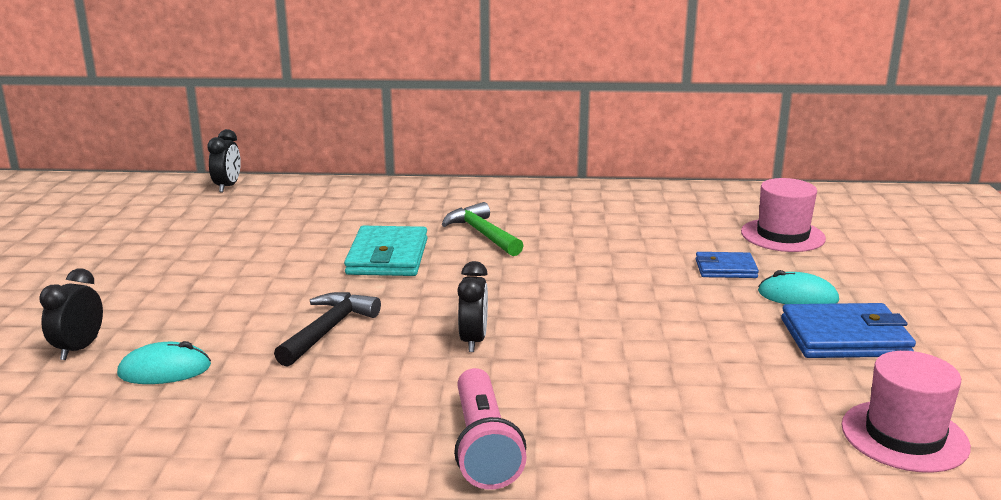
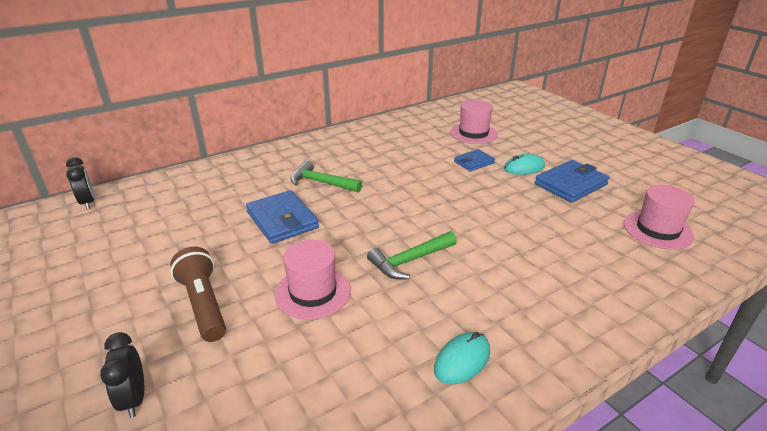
camera: 35 degrees left, 10 degrees up
turquoise mouse [117,341,211,384] -> turquoise mouse moved to [434,332,490,385]
black hammer [274,292,381,367] -> pink hat [275,240,351,319]
turquoise wallet [344,226,428,276] -> blue wallet [246,190,319,244]
pink flashlight [454,368,527,490] -> none
black clock [457,261,488,352] -> green hammer [367,231,457,279]
none -> brown flashlight [170,247,226,342]

